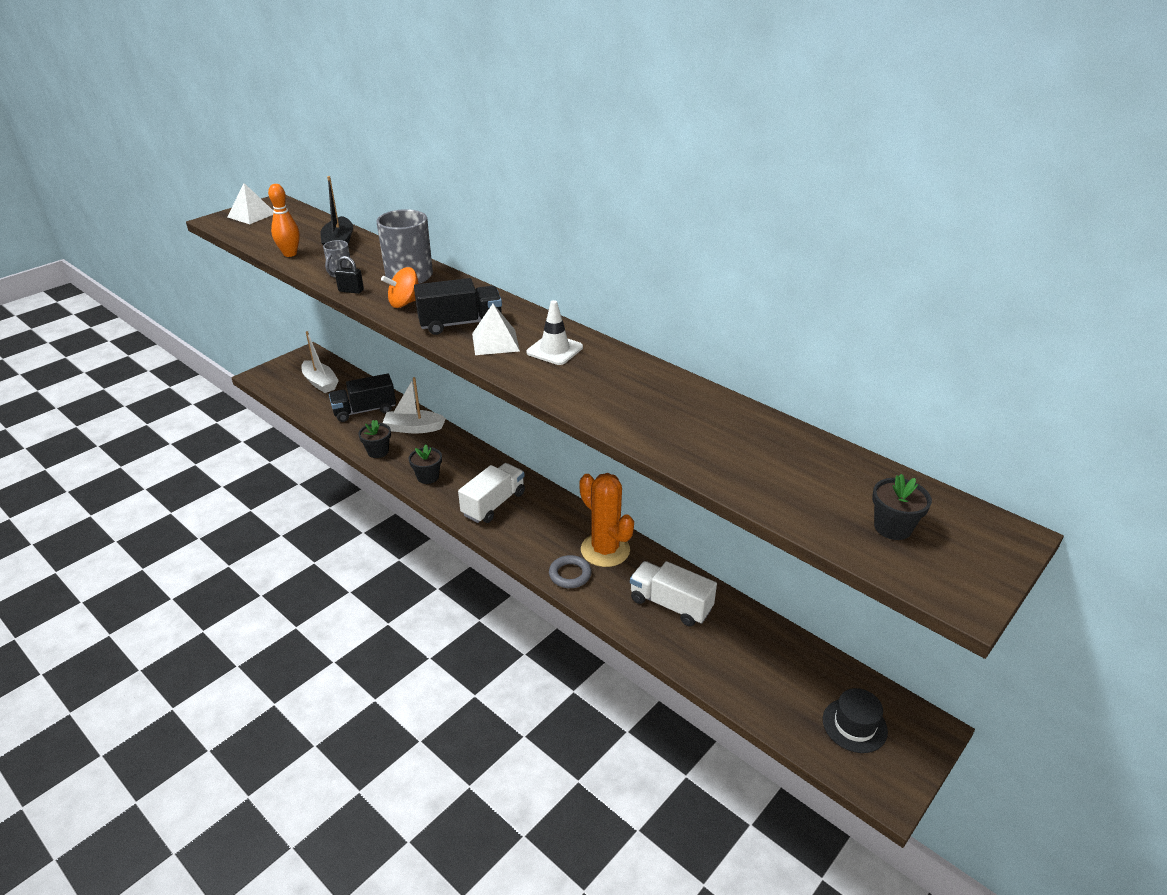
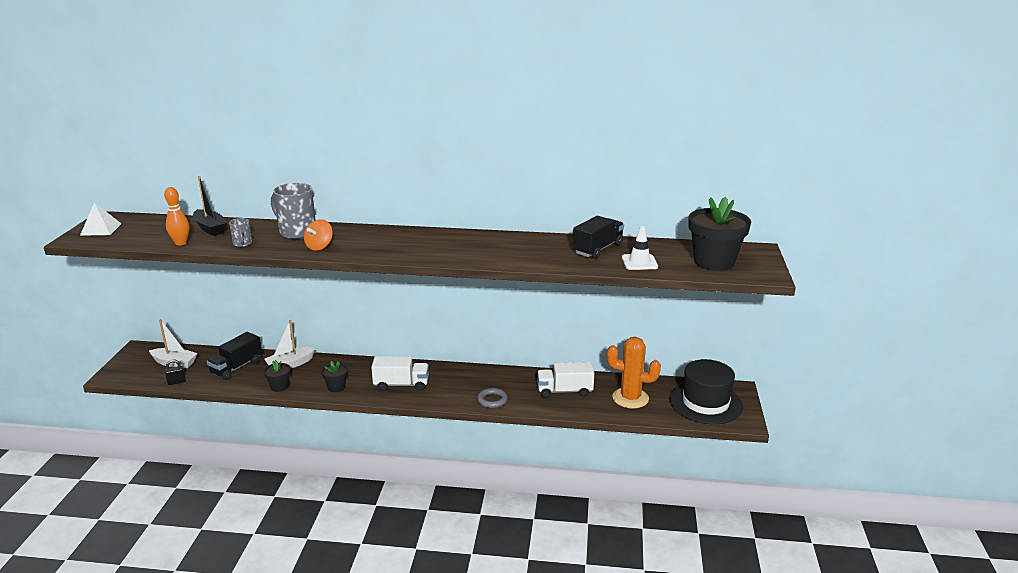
camera: 35 degrees left, 10 degrees down
black padlock [335,256,364,294] -> black padlock moved to [165,359,186,385]
black truck [414,278,502,335] -> black truck moved to [573,216,624,259]
white truck [458,463,525,523] -> white truck turned 90 degrees clockwise [371,356,429,391]
white pyramid [472,304,520,355] -> none
white traffic cone [526,300,583,365] -> white traffic cone moved to [622,226,658,270]
orange cactus [579,473,634,567] -> orange cactus moved to [607,337,661,409]
black hat [823,688,888,753] -> black hat [669,359,743,424], size x1.90
black flower pot [872,474,932,540] -> black flower pot [688,197,751,271], size x2.02

